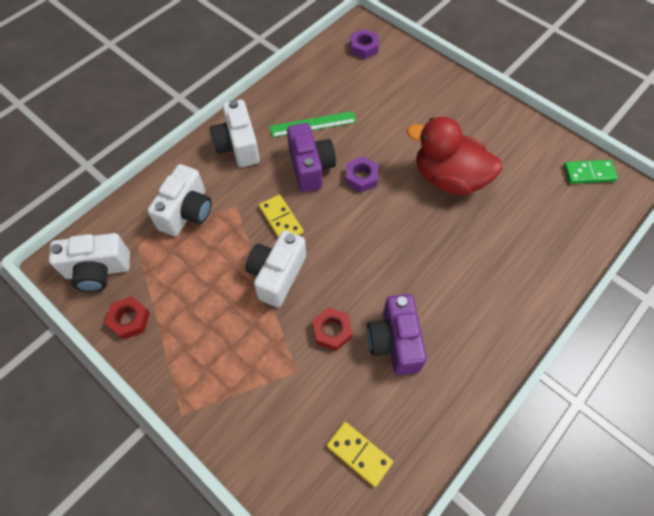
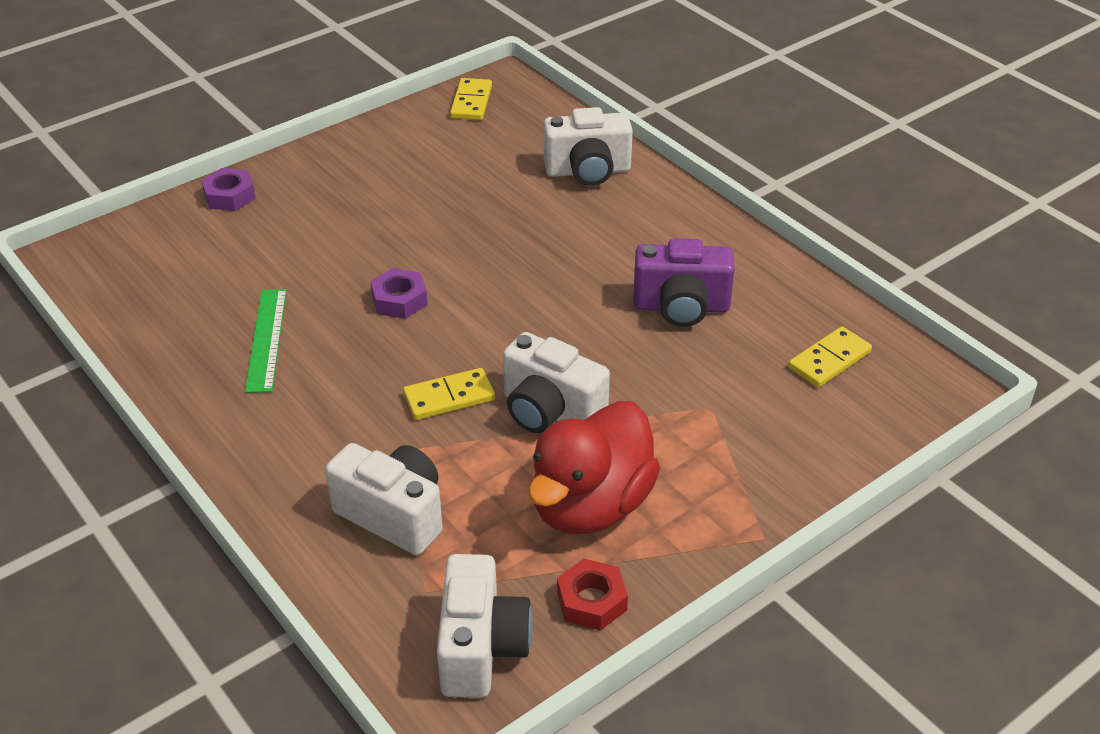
camera: 80 degrees left, 20 degrees down
white camera [210,99,260,167] -> white camera moved to [544,107,633,186]
purple camera [287,123,336,192] -> none
red nut [312,307,353,351] -> none
purple nut [350,29,379,59] -> purple nut moved to [201,168,256,211]
red duck [407,117,502,195] -> red duck moved to [528,401,660,534]
green domino [563,160,618,184] -> yellow domino [450,78,492,120]

